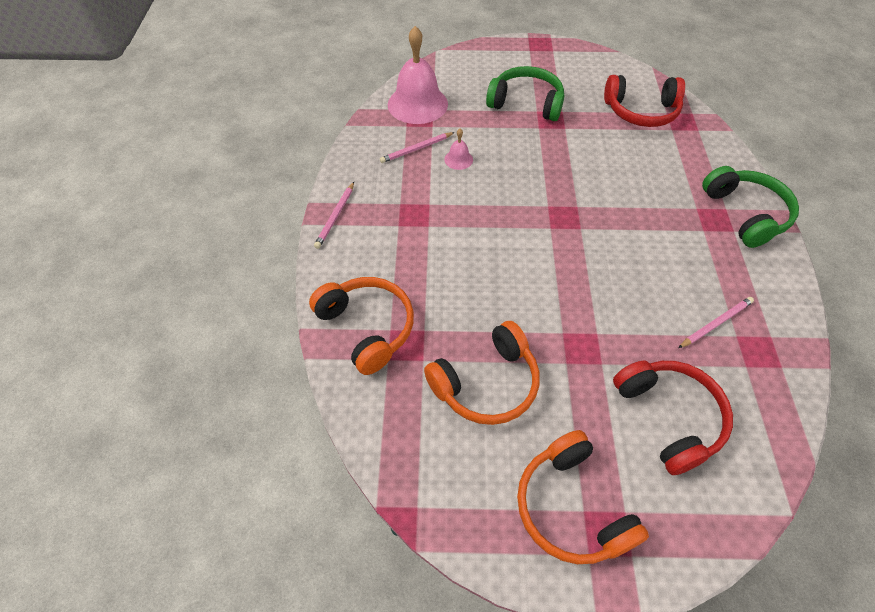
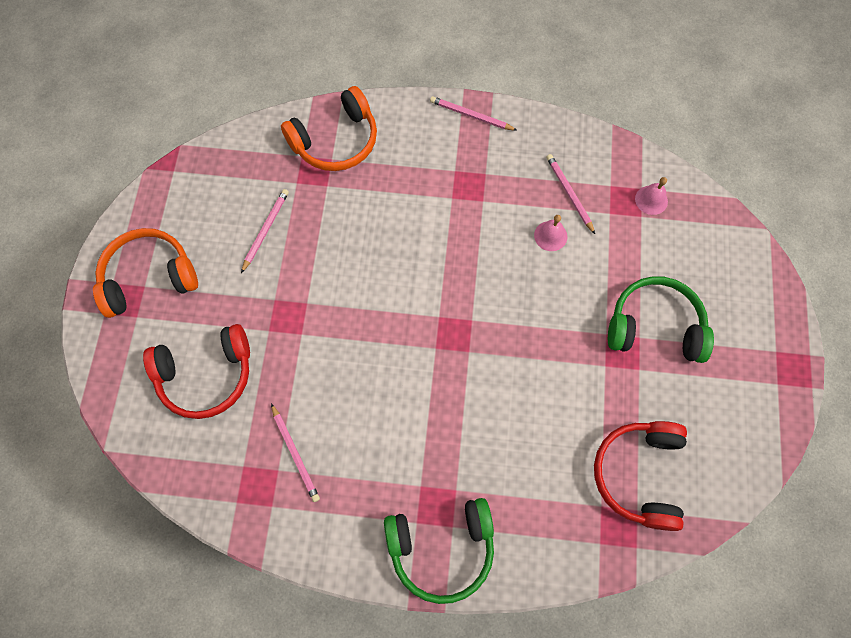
camera: 95 degrees right, 15 degrees up
pink bell [388,26,448,124] -> pink bell [635,177,668,215], size x0.44
orange headphones [424,321,539,425] -> pink pencil [241,189,289,273]
green headphones [486,66,564,121] -> green headphones turned 105 degrees counterclockwise [608,276,714,363]

